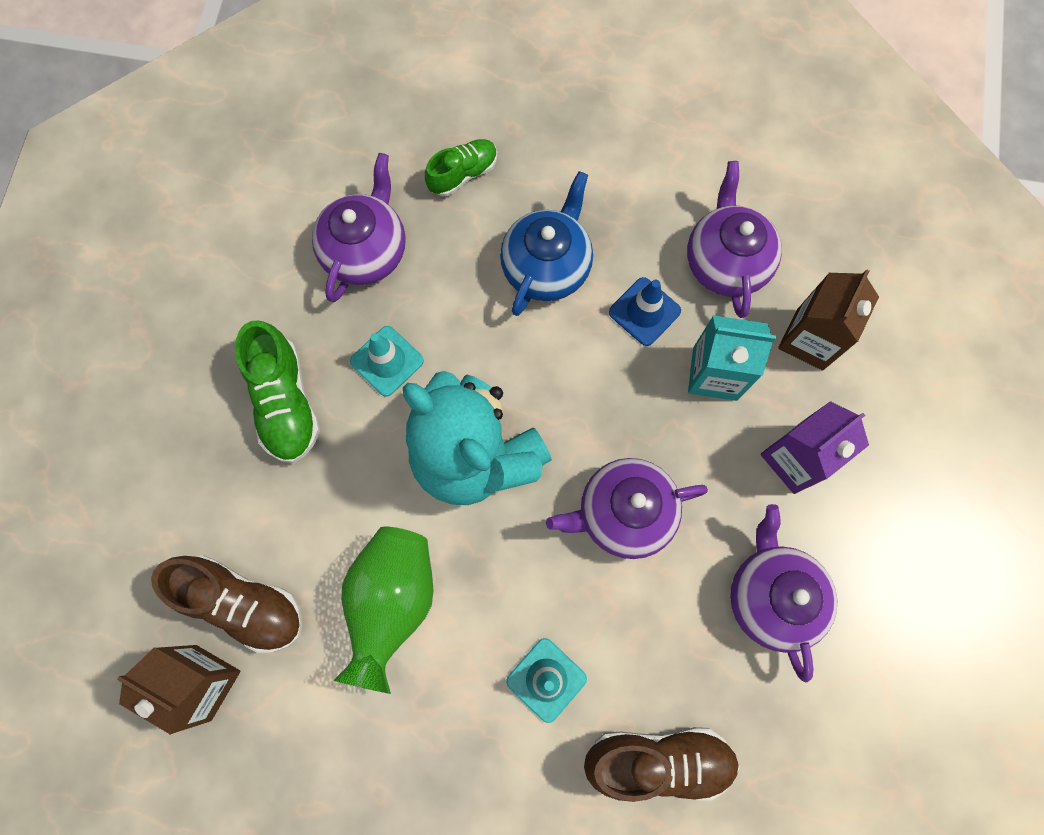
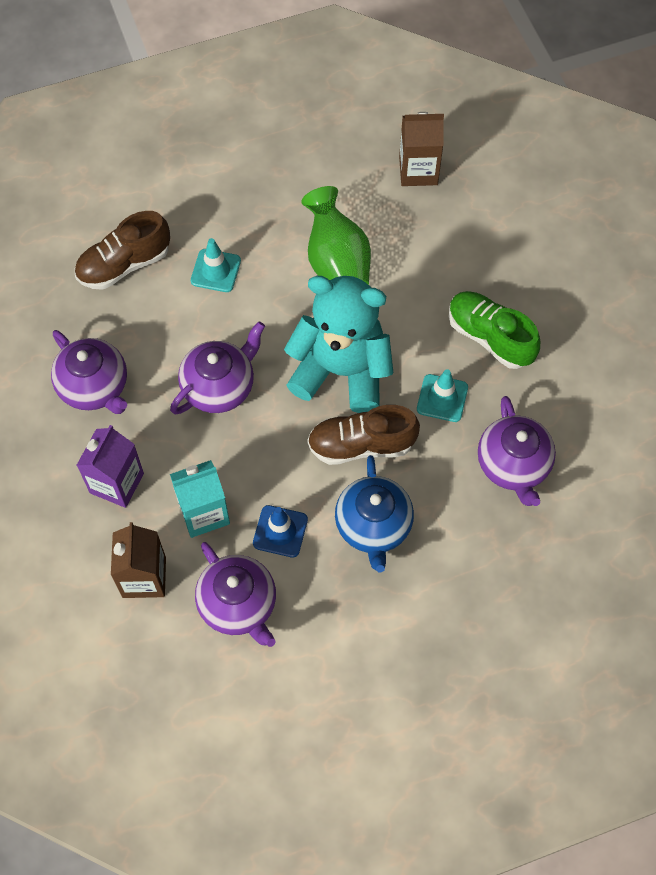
camera: 150 degrees right, 10 degrees down
brown shoe [151,555,303,653] -> brown shoe moved to [307,405,420,465]
green shoe [425,139,497,196] -> none

